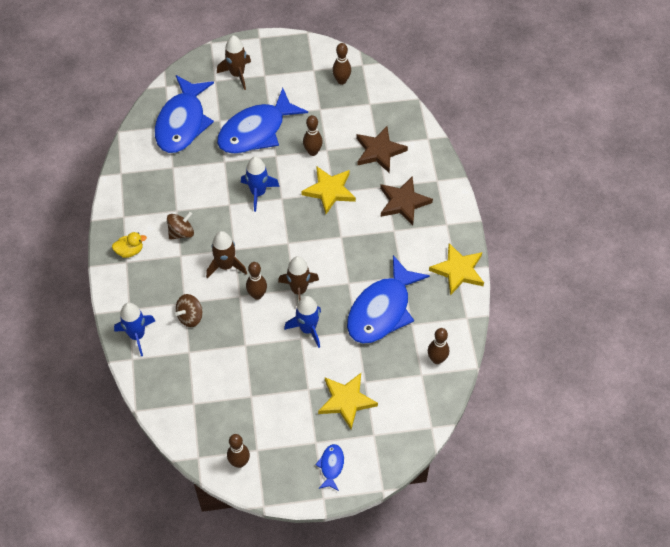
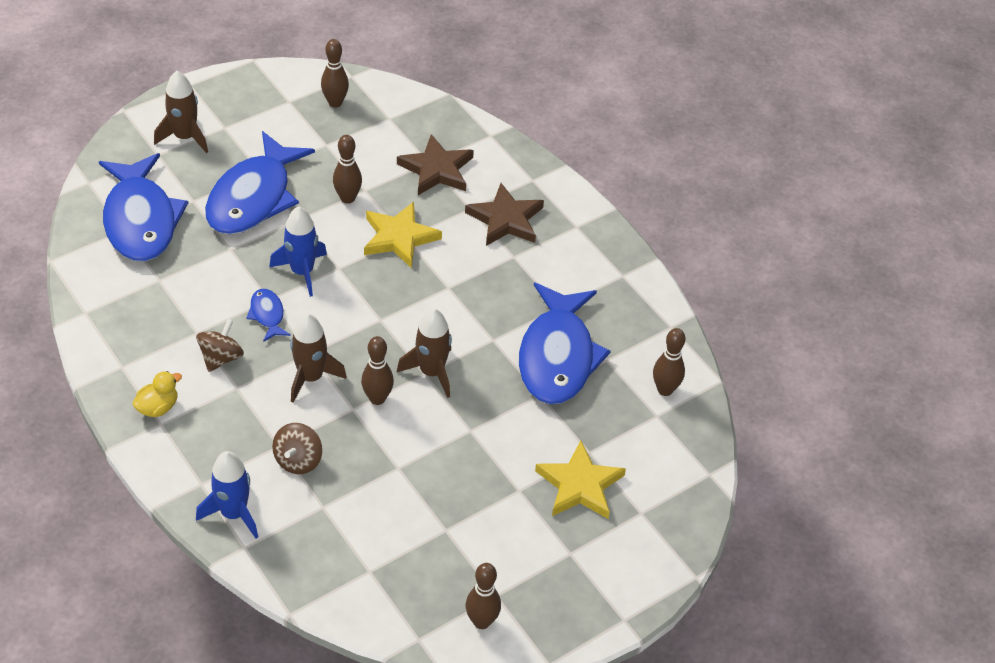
camera: 30 degrees left, 10 degrees down
blue rocket [284,296,321,348] -> none
blue fish [315,444,344,491] -> blue fish moved to [246,289,291,342]
yellow star [429,243,484,295] -> none

